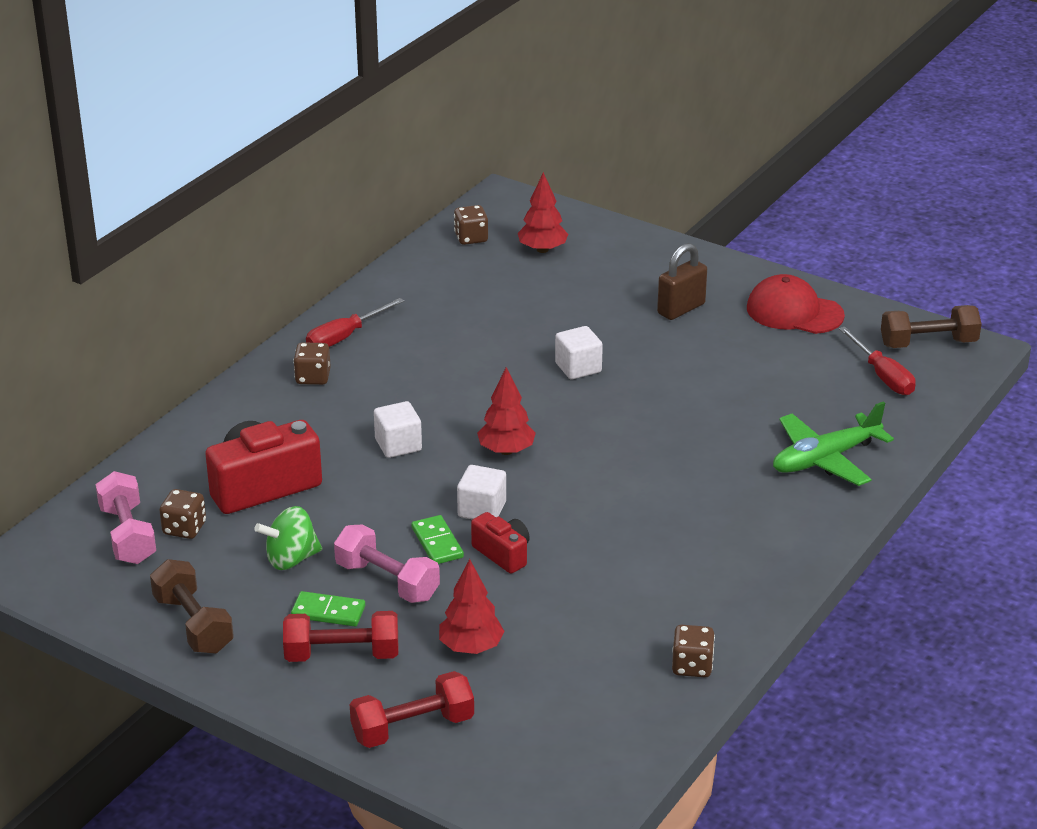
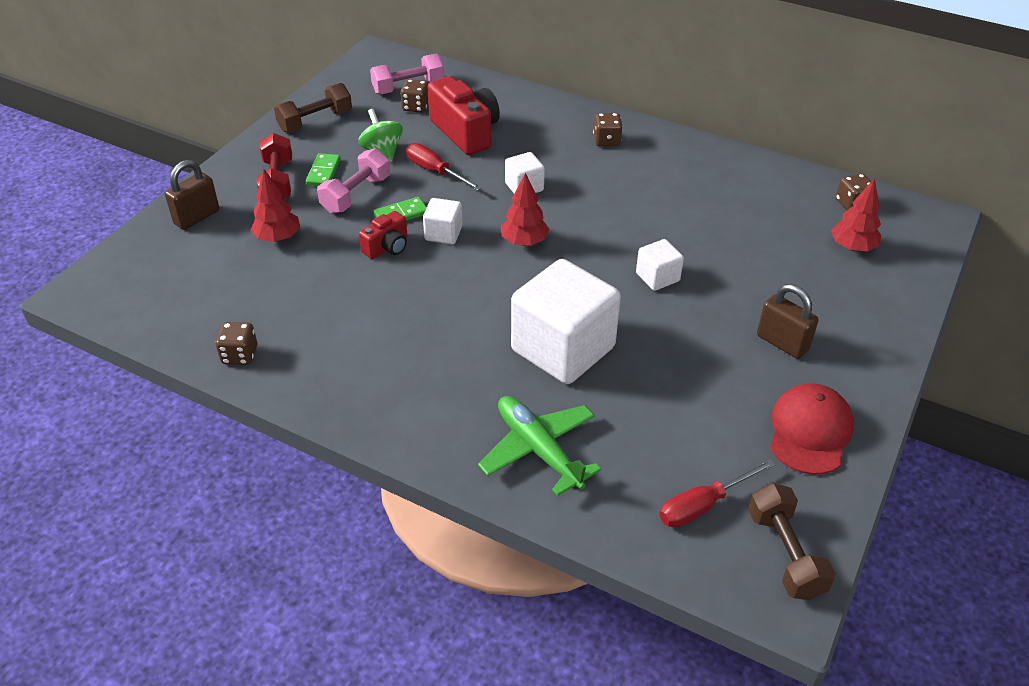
camera: 85 degrees right, 10 degrees up
red screwdriver [306,298,404,347] -> red screwdriver moved to [406,143,482,191]
red dumbbell [350,671,474,748] -> brown padlock [165,160,219,230]
none -> white cube [511,259,621,384]

